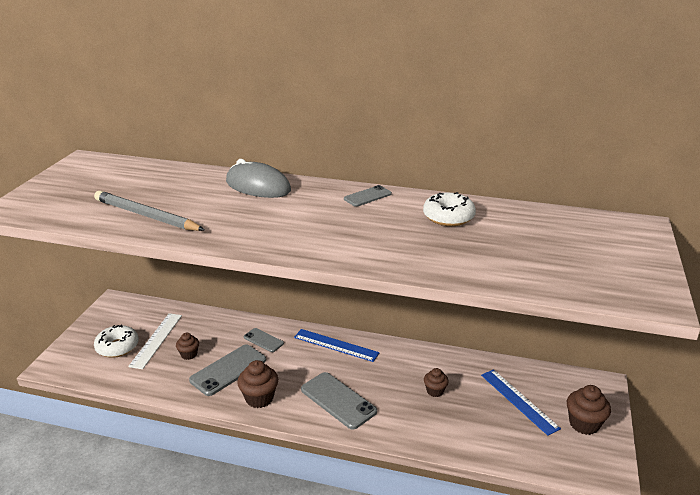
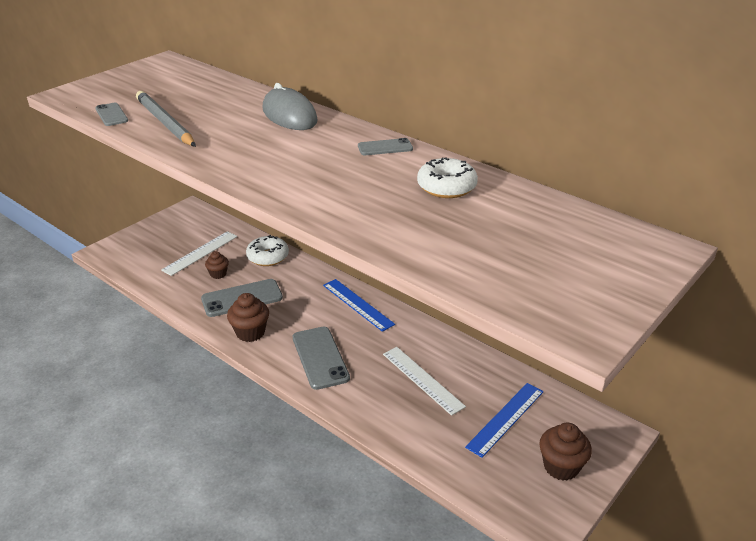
camera: 25 degrees right, 5 degrees up
white donut [94,325,139,358] -> white donut moved to [246,235,289,266]
grey phone [244,328,284,352] -> grey phone moved to [95,103,128,126]
brown cupcake [424,368,449,397] -> white ruler [383,347,466,416]
blue ruler [481,369,561,436] -> blue ruler turned 45 degrees clockwise [465,383,544,458]

